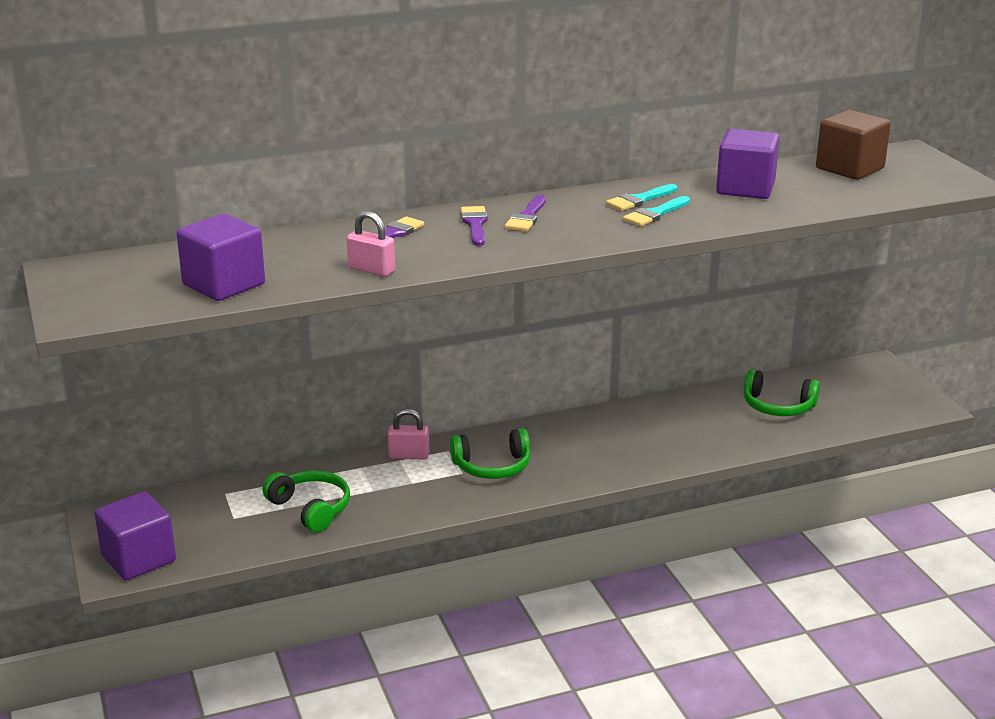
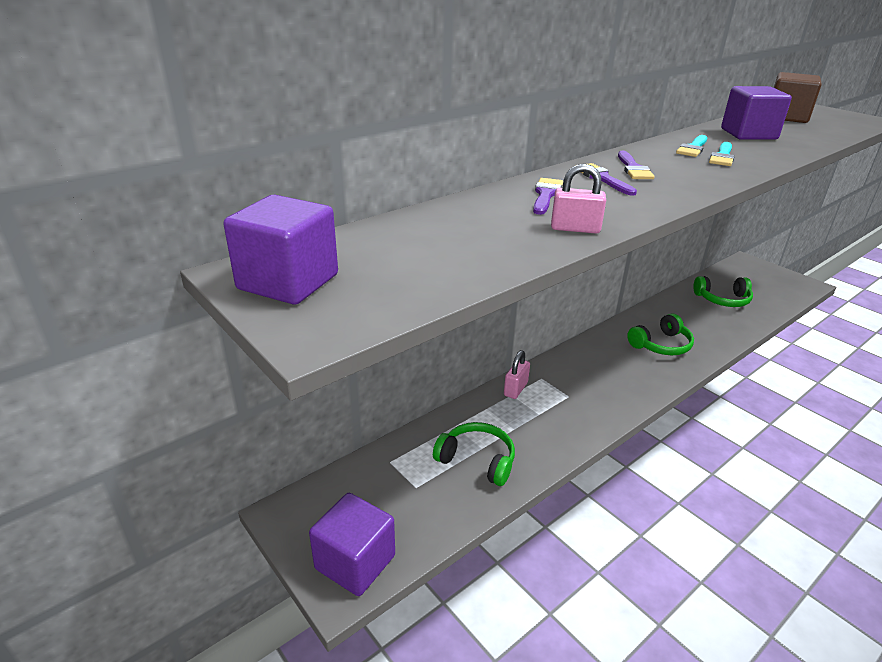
camera: 20 degrees left, 5 degrees up
purple cube [176,214,265,301] -> purple cube moved to [224,195,338,305]
pink padlock [388,409,429,460] -> pink padlock turned 45 degrees counterclockwise [504,350,530,399]
green headphones [450,428,531,479] -> green headphones moved to [627,314,694,355]

